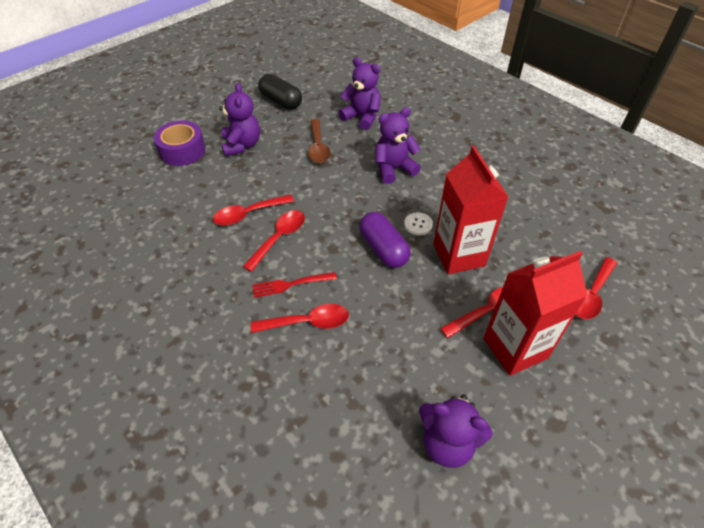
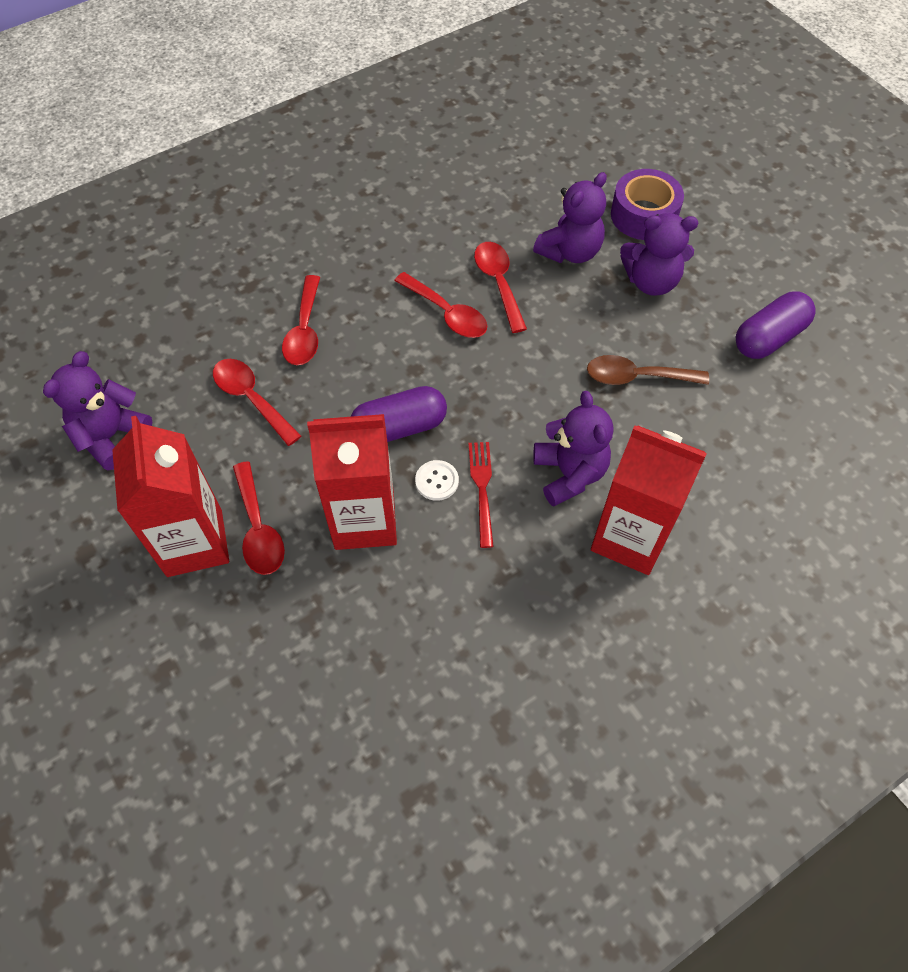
camera: 100 degrees right, 10 degrees up
red fork [252,272,337,298] -> red fork moved to [469,442,494,548]
black capsule [258,74,302,110] -> purple capsule [736,291,816,359]
purple teddy bear [338,57,381,130] -> purple teddy bear moved to [533,172,607,263]
red spoon [575,257,617,319] -> red spoon moved to [213,359,301,446]
none -> red carton [591,426,707,575]

